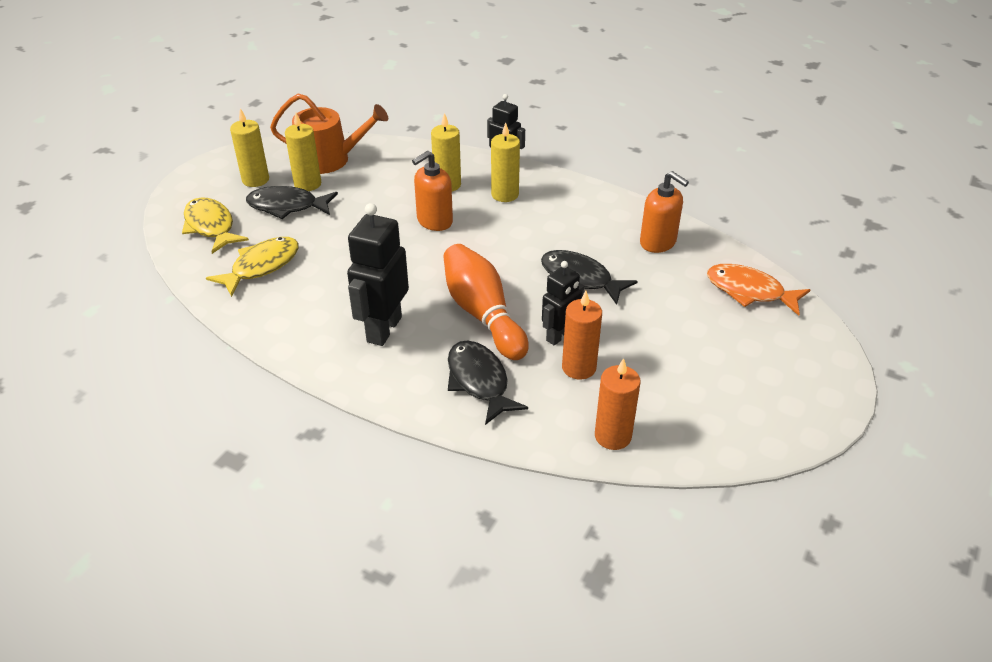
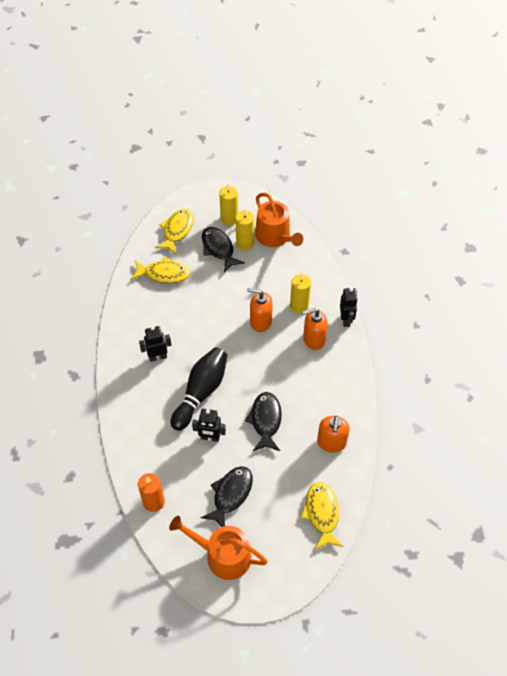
camera: 55 degrees right, 15 degrees up
black robot [347,203,409,346] -> black robot [139,326,171,362], size x0.62
orange bowling pin [443,244,529,360] -> black bowling pin [171,347,227,431]
black fish [448,340,528,425] -> black fish moved to [200,466,253,527]
yellow candle [491,122,520,202] -> orange soap dispenser [303,308,328,350]
orange candle [562,291,602,380] -> none
orange fish [707,264,810,316] -> yellow fish [301,482,344,550]
none -> orange watering can [169,516,268,580]

